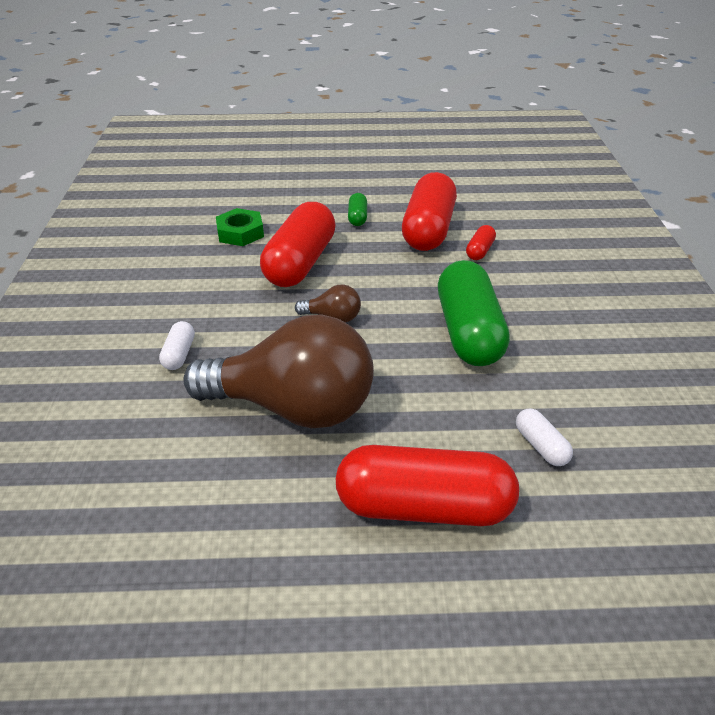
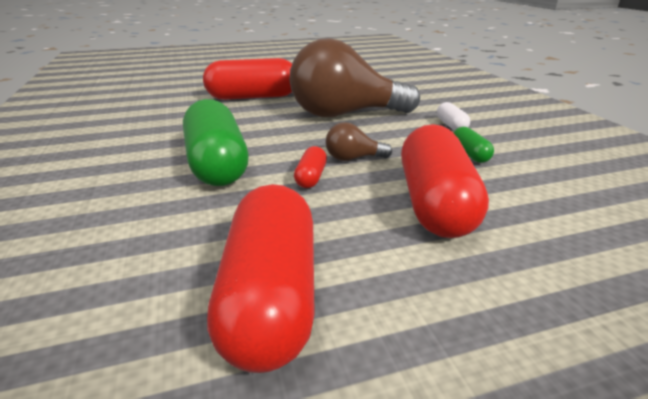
camera: 165 degrees right, 10 degrees down
green nut [216,208,264,246] -> none
green capsule [348,193,367,226] -> green capsule moved to [453,127,494,163]
red capsule [466,225,496,260] -> red capsule moved to [294,146,327,188]
white capsule [516,409,573,466] -> none

